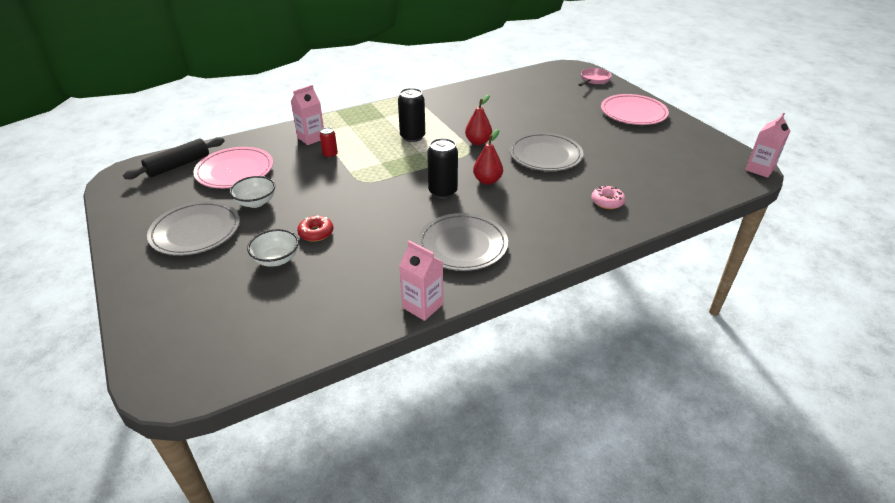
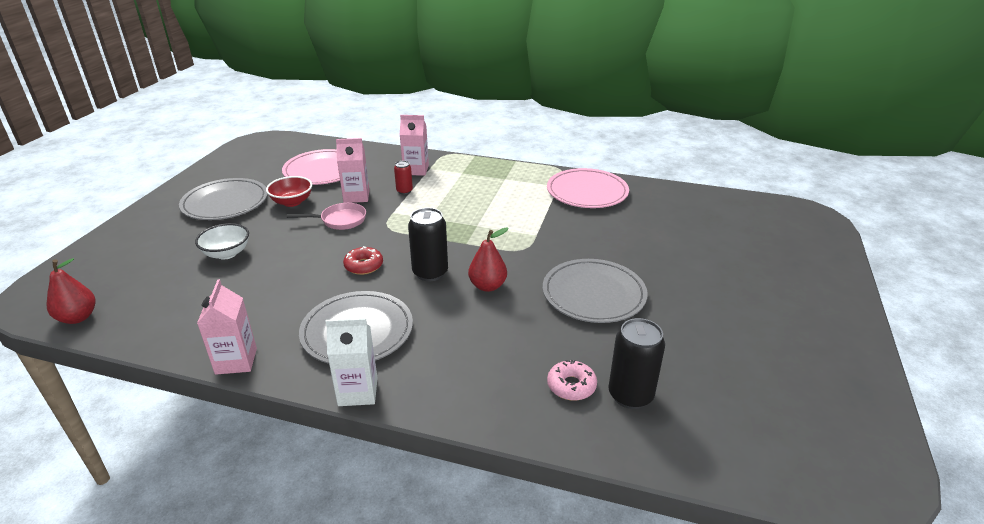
camera: 45 degrees right, 5 degrees down
black rolling pin [123,137,225,179] -> none
white bowl [229,176,275,208] -> red bowl [266,176,312,207]
red donut [297,215,333,242] -> red donut moved to [343,246,383,275]
black can [398,88,425,142] -> black can moved to [609,318,665,409]
red pear [465,95,492,145] -> red pear moved to [46,258,95,324]
pink pan [578,68,612,86] -> pink pan moved to [287,203,366,230]
pink plate [601,94,669,125] -> pink plate moved to [547,168,629,208]
pink carton [745,113,790,178] -> pink carton moved to [336,138,369,203]
none -> white carton [325,318,378,406]

